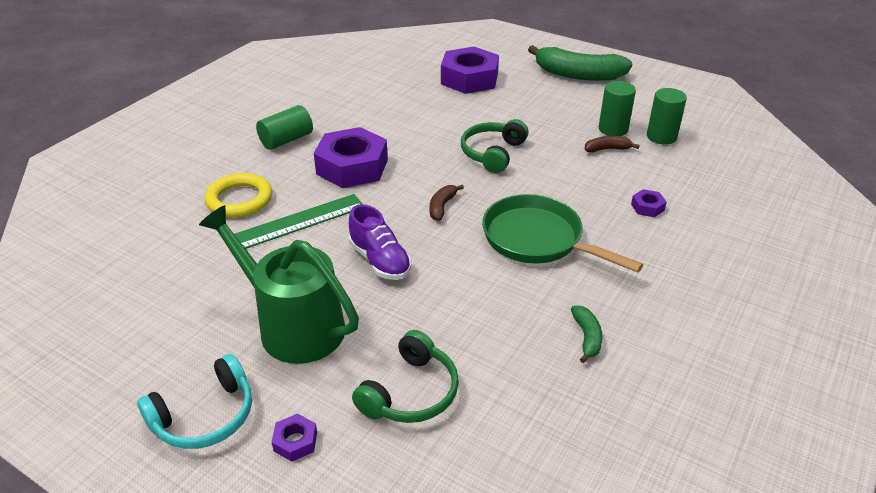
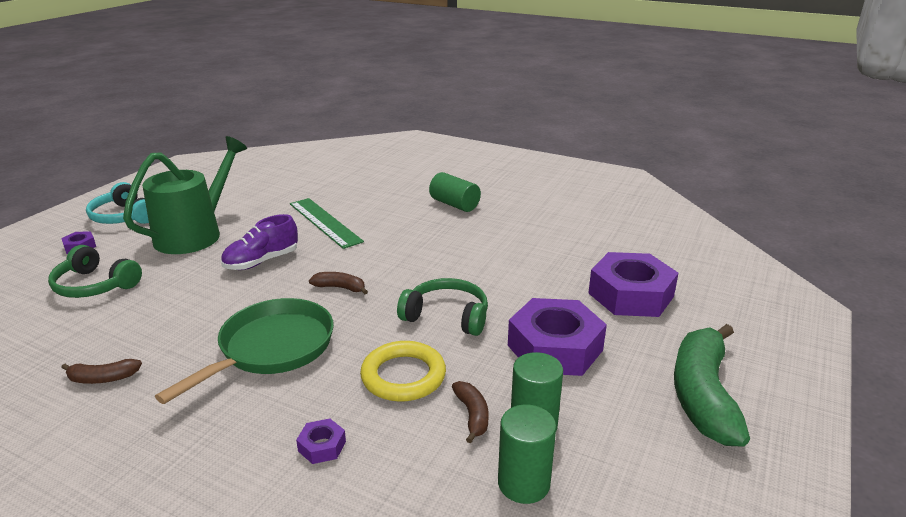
camera: 85 degrees right, 10 degrees down
yellow ring [204,173,272,218] -> yellow ring moved to [360,341,446,402]
purple nut [314,127,388,188] -> purple nut moved to [508,298,607,376]
green banana [571,305,602,363] -> brown banana [61,359,142,384]

